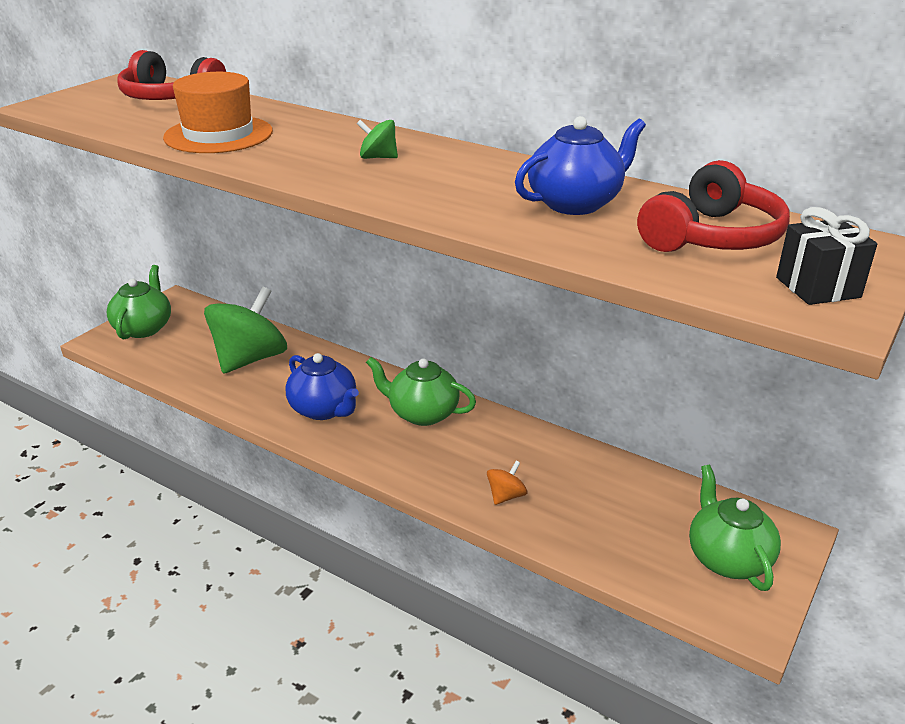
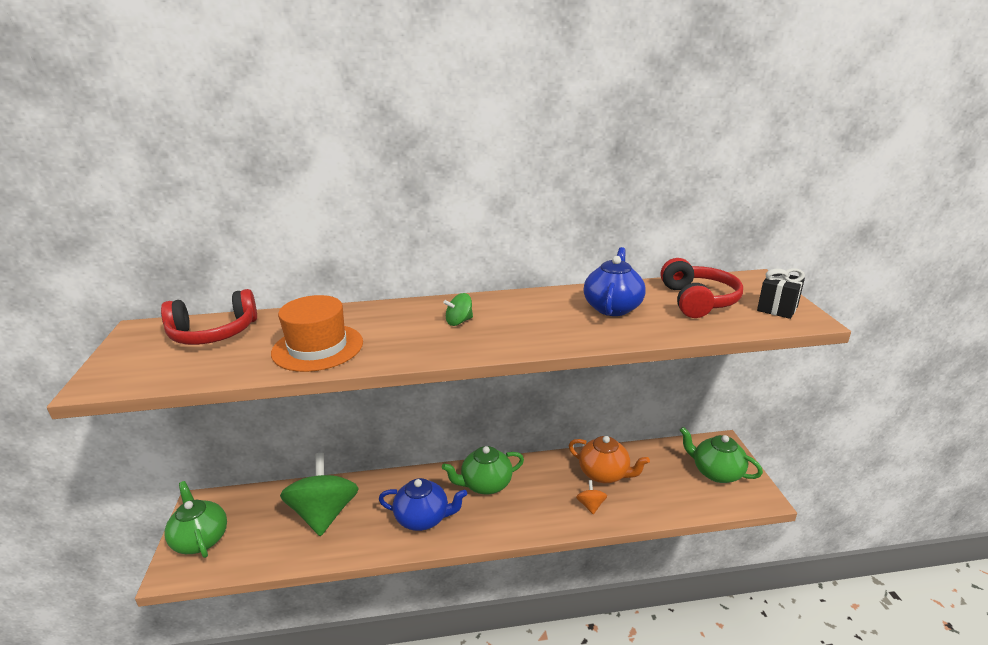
camera: 40 degrees left, 5 degrees down
none -> orange teapot [569,436,650,483]

